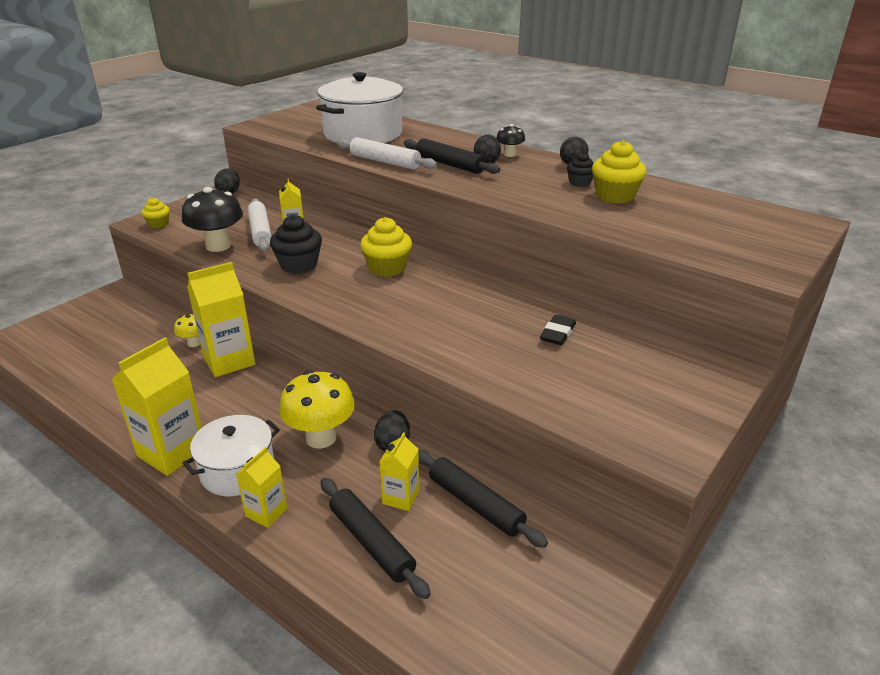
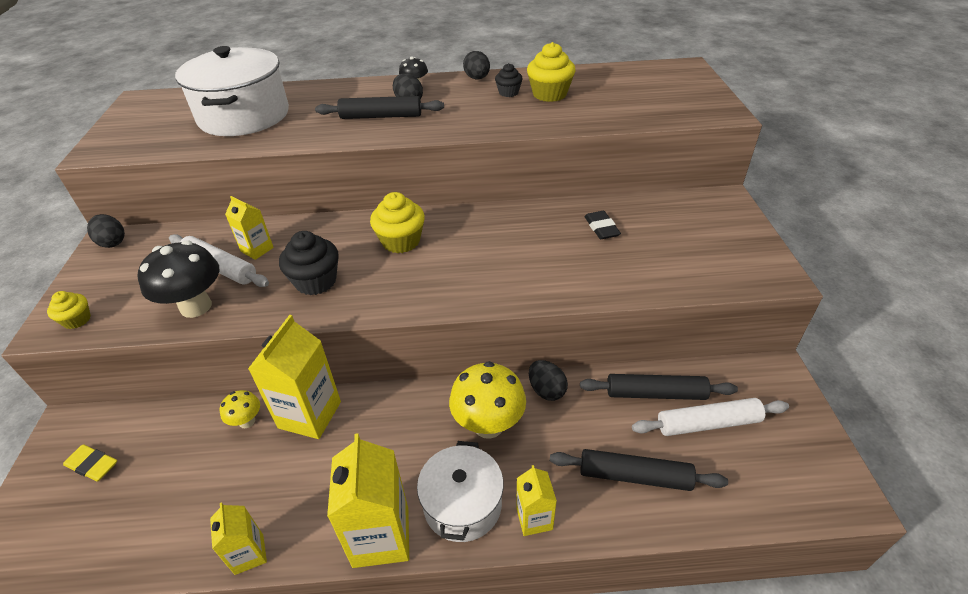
camera: 40 degrees left, 10 degrees up
white rolling pin [336,137,437,170] -> white rolling pin moved to [632,398,789,436]
yellow carton [380,432,419,511] -> yellow carton moved to [210,502,267,575]
none -> yellow eraser [63,445,117,482]

